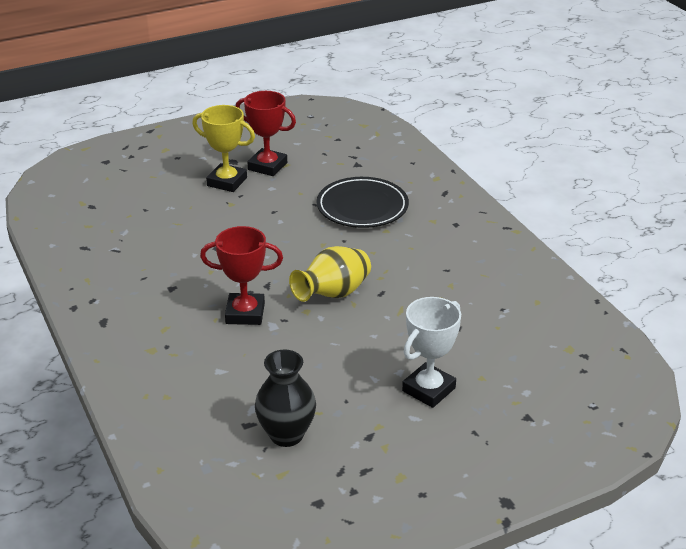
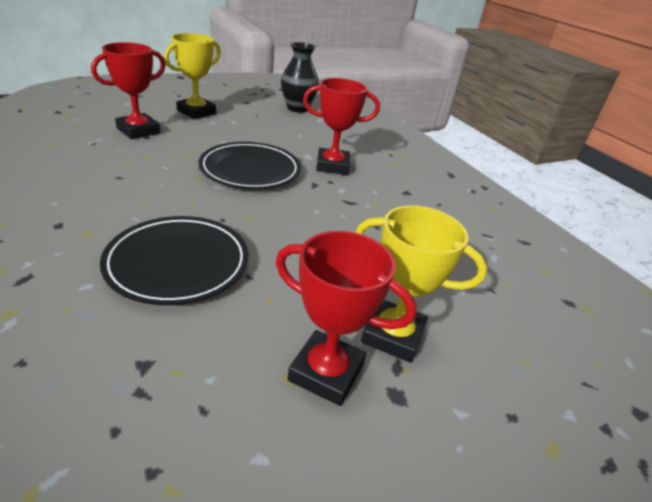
camera: 175 degrees right, 0 degrees up
yellow vase [289,246,371,302] -> black plate [199,142,301,189]
white trophy [402,297,461,408] -> yellow trophy [164,33,221,119]
none -> red trophy [91,42,166,139]

